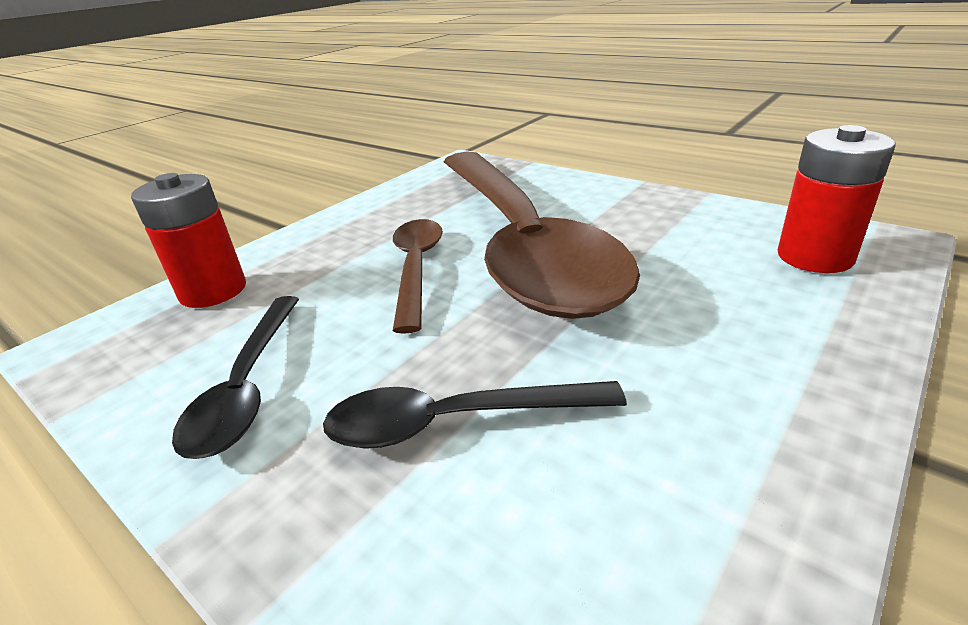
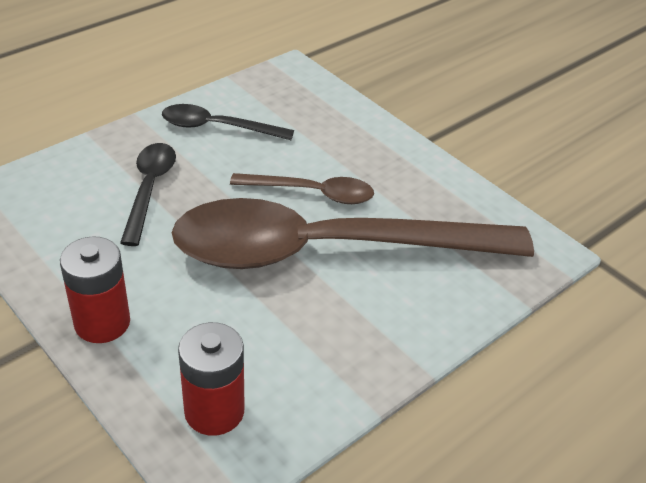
camera: 95 degrees right, 10 degrees up
red battery [131,173,246,308] -> red battery moved to [60,236,130,343]

